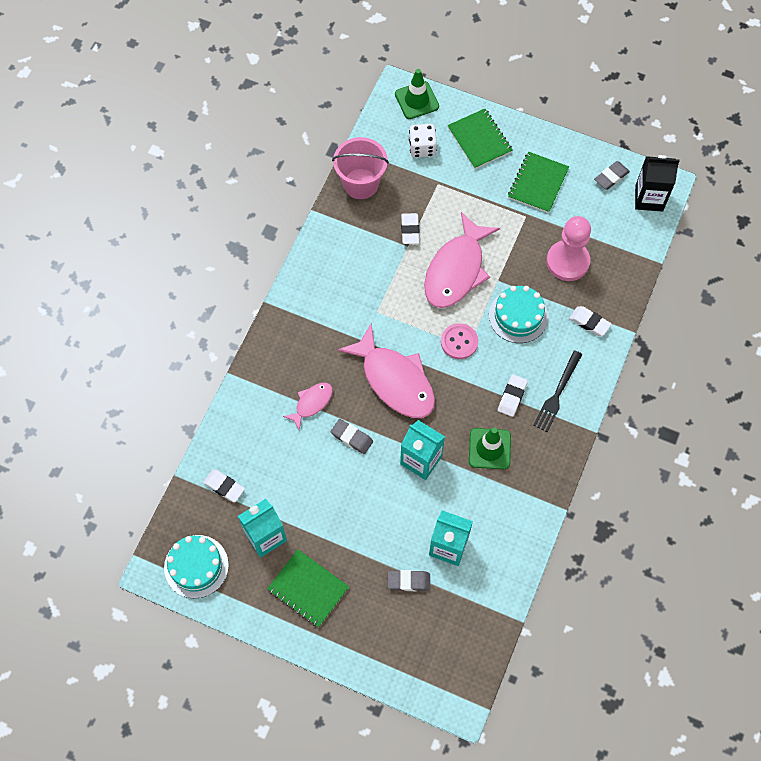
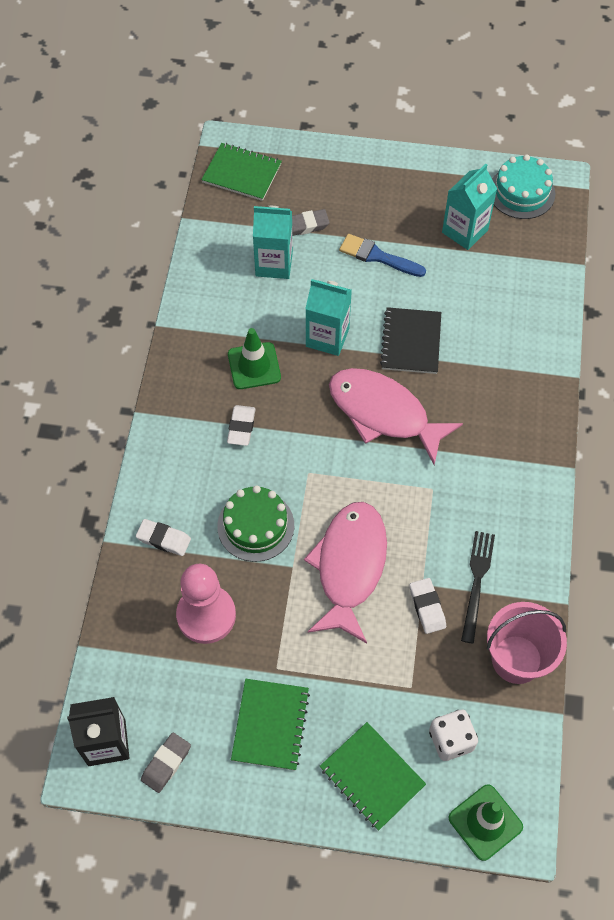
camera: 165 degrees right, 5 degrees down
white eraser [203,469,245,502] -> none
green notebook [267,550,349,627] -> green notebook moved to [201,143,282,201]
pink fish [283,383,333,430] -> none
grey eraser [331,419,373,454] -> black notebook [380,307,441,374]
pink button [441,323,478,359] -> none
turquoise cake [489,286,548,343] -> green cake [217,485,294,562]
black fork [533,350,583,432] -> black fork moved to [461,531,495,644]
none -> blue brush [339,234,426,277]

